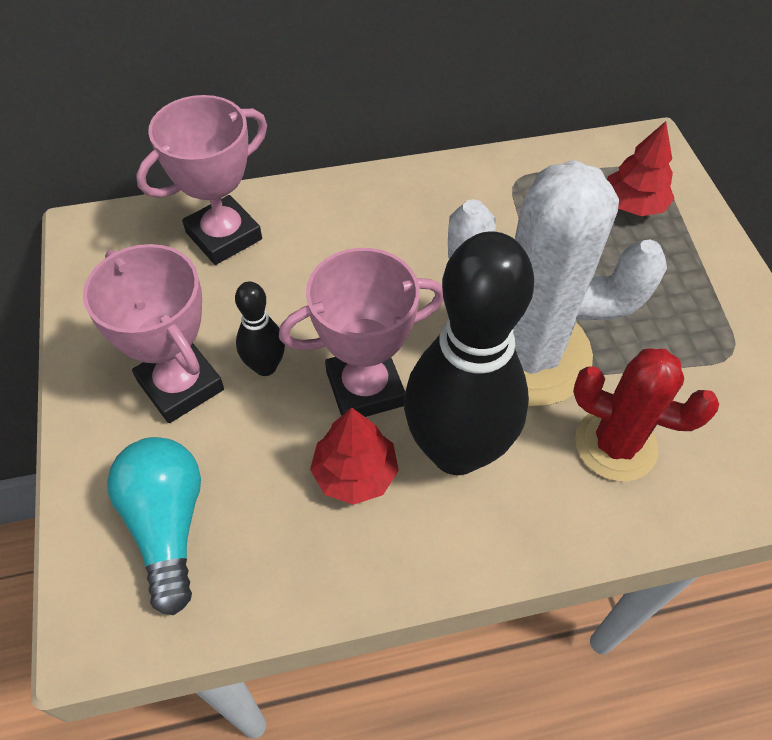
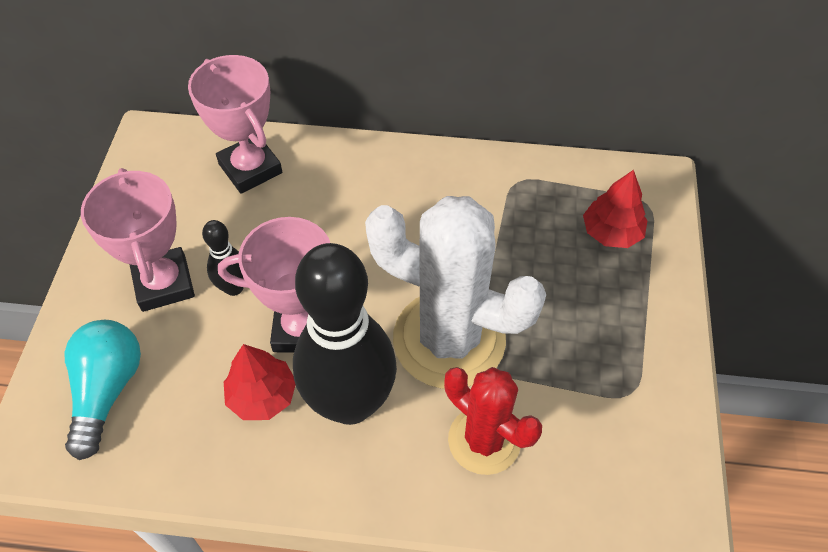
camera: 20 degrees right, 0 degrees up
pink trophy [136,95,267,265] -> pink trophy turned 75 degrees clockwise [188,55,282,193]

